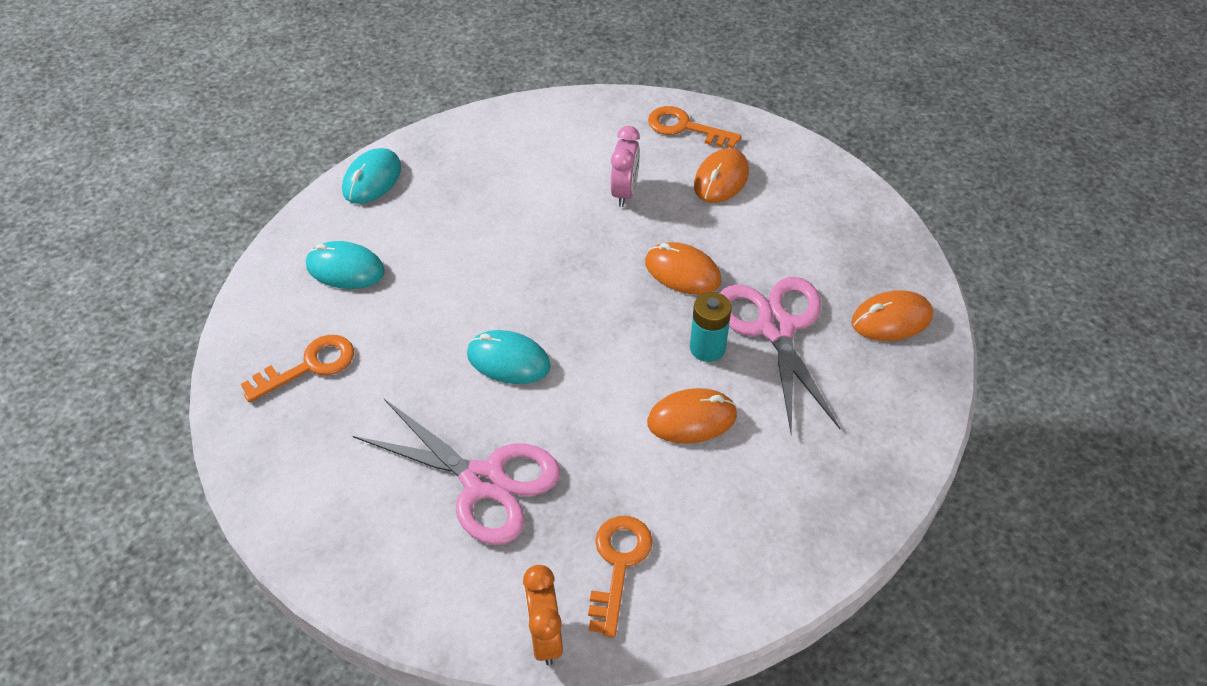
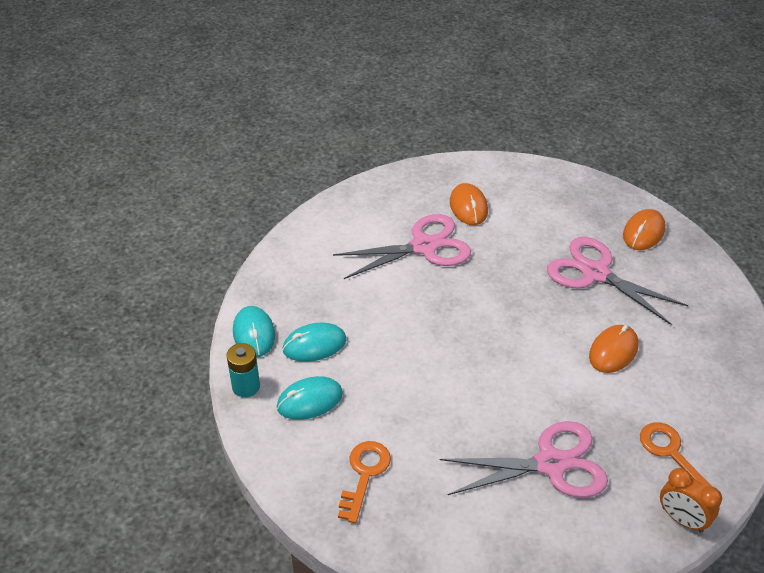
camera: 40 degrees left, 5 degrees down
turquoise mouse [467,330,551,384] -> turquoise mouse moved to [283,323,346,362]
pink clock [611,126,640,207] -> pink scissors [333,214,471,279]
orange mouse [645,242,721,295] -> none
orange key [648,106,742,149] -> none
turquoise battery [690,292,732,362] -> turquoise battery moved to [226,343,260,397]

